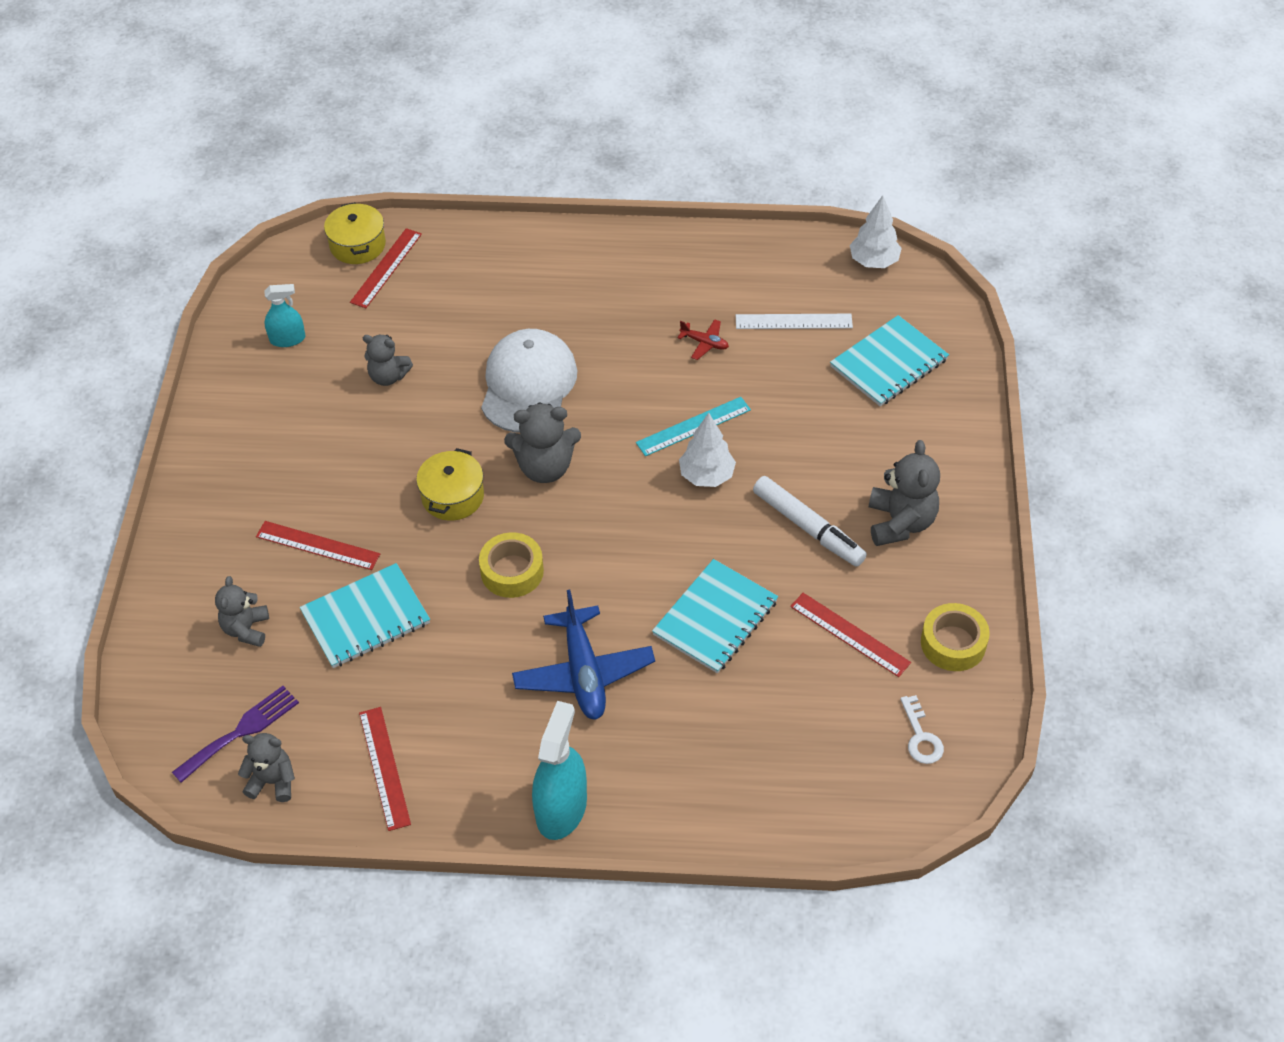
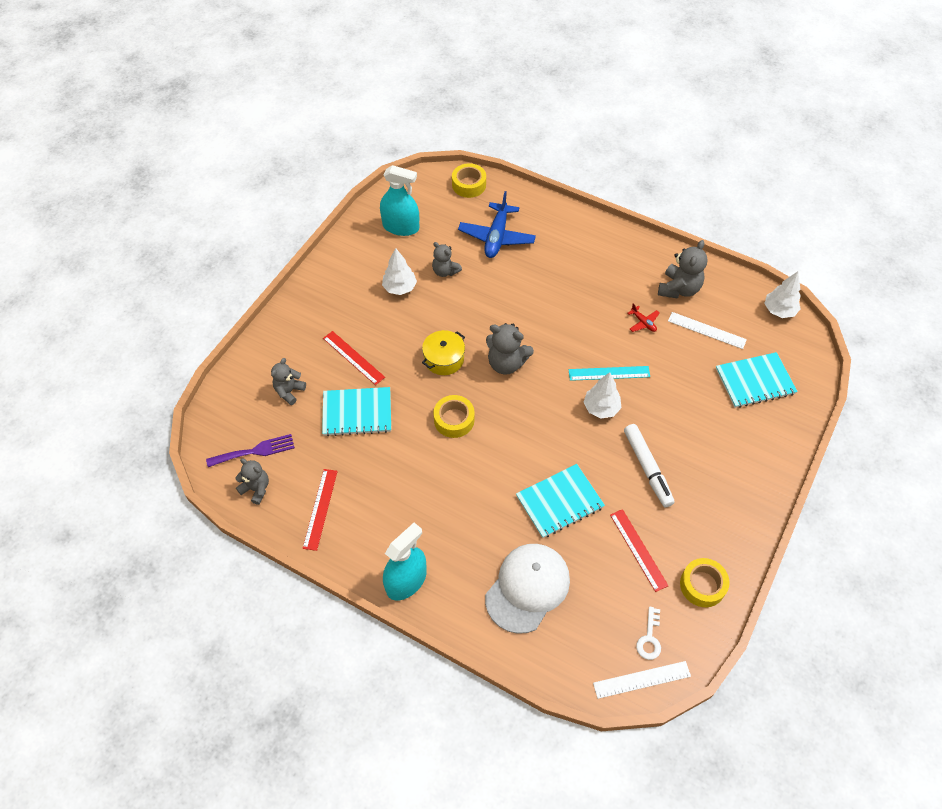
camera: 25 degrees right, 5 degrees up
turquoise spray bottle [264,284,305,347] -> turquoise spray bottle [380,165,419,236], size x1.70
yellow pot [324,202,386,264] -> yellow tape [452,163,486,198]
red ruler [350,228,422,308] -> none
white cap [481,329,577,433] -> white cap moved to [485,544,570,634]
blue plane [512,590,655,720] -> blue plane moved to [458,191,536,258]
grey teddy bear [869,440,940,546] -> grey teddy bear moved to [658,240,708,299]
none -> white tree [382,248,417,295]
none -> white ruler [593,661,691,699]

